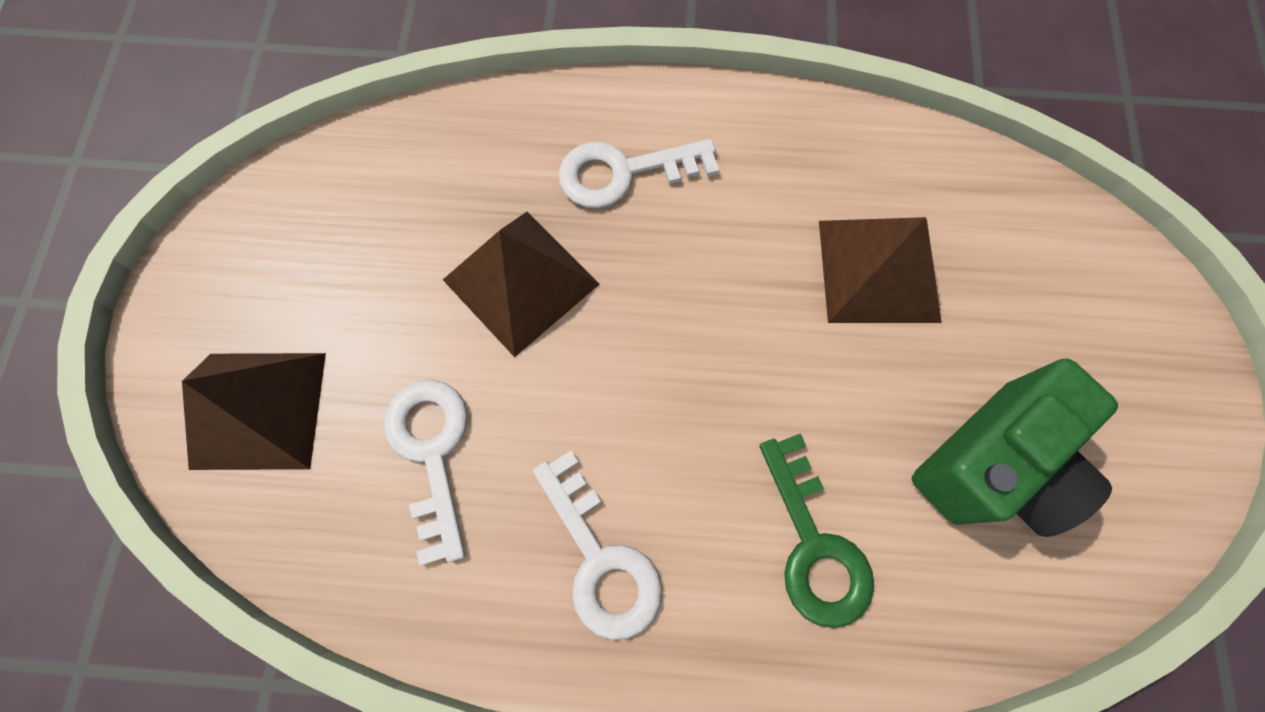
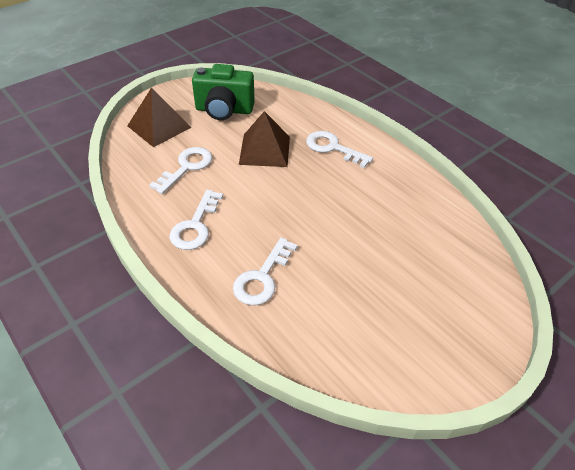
camera: 45 degrees right, 25 degrees down
green key [760,433,874,628] -> white key [233,237,298,305]
brown pyramid [819,217,942,323] -> none
green camera [912,359,1118,537] -> green camera moved to [192,64,255,120]

